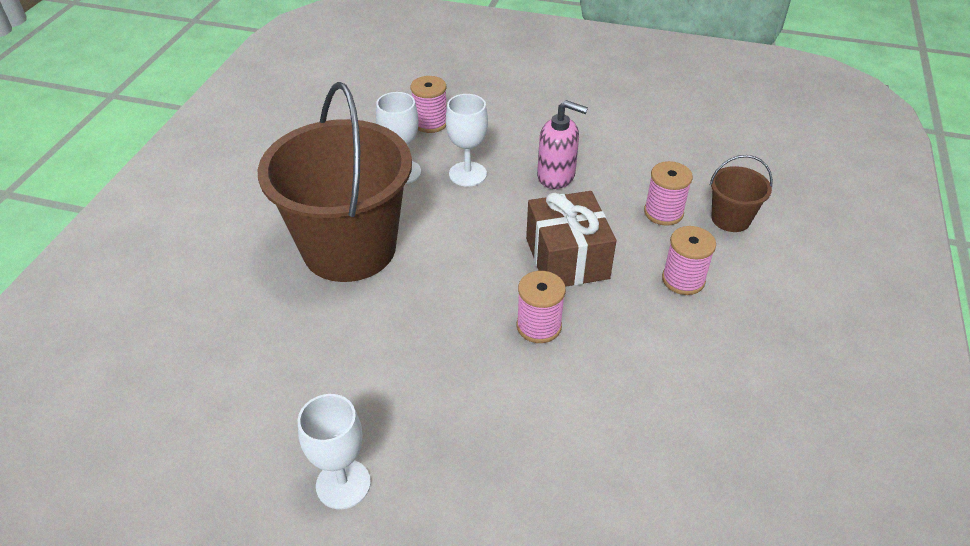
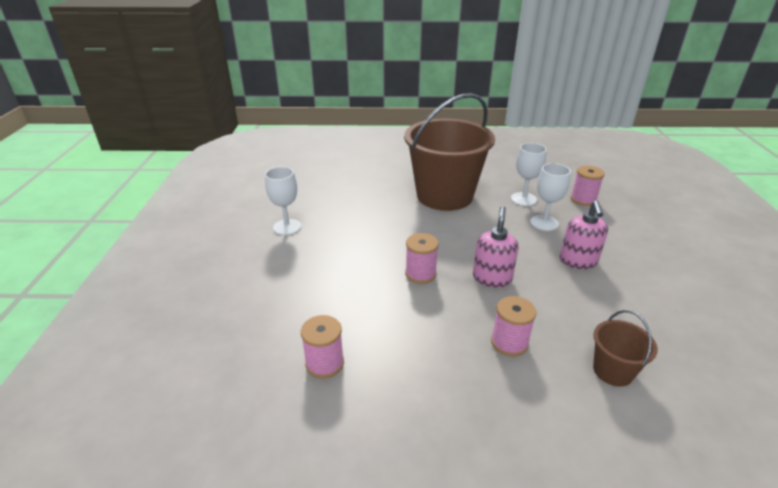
camera: 75 degrees right, 10 degrees down
brown gift [526,191,616,287] -> pink soap dispenser [473,206,518,288]
pink spool [644,161,693,226] -> pink spool moved to [301,315,344,379]

